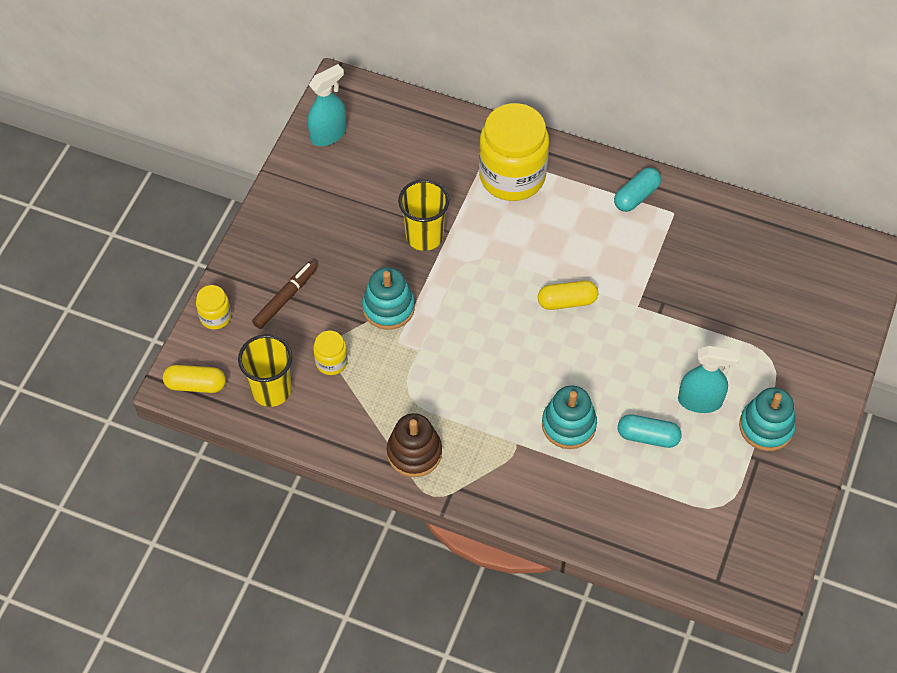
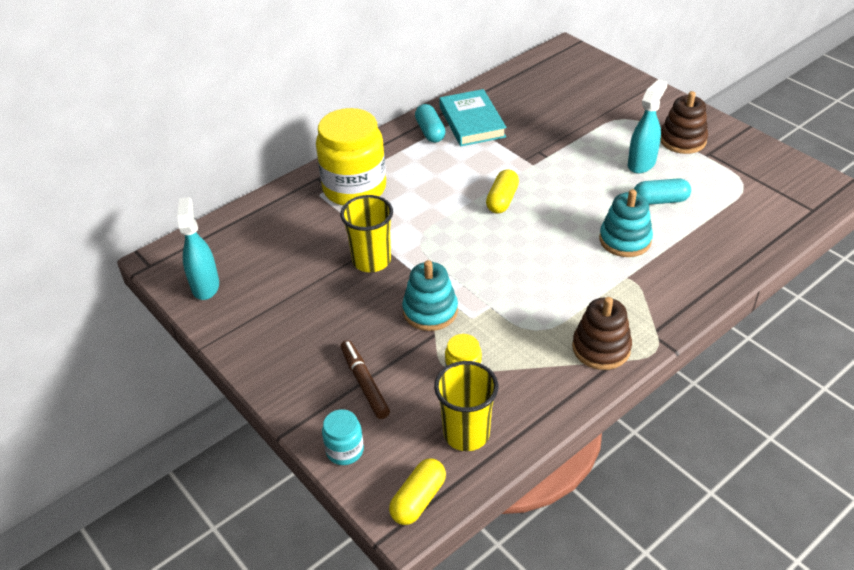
camera: 60 degrees left, 15 degrees down
yellow jar [196,285,231,330] -> turquoise jar [322,409,364,465]
turquoise capsule [618,414,682,448] -> turquoise capsule turned 45 degrees clockwise [634,178,691,205]
turquoise stacking toy [739,387,796,451] -> brown stacking toy [660,91,708,154]
none -> turquoise book [439,89,507,146]

